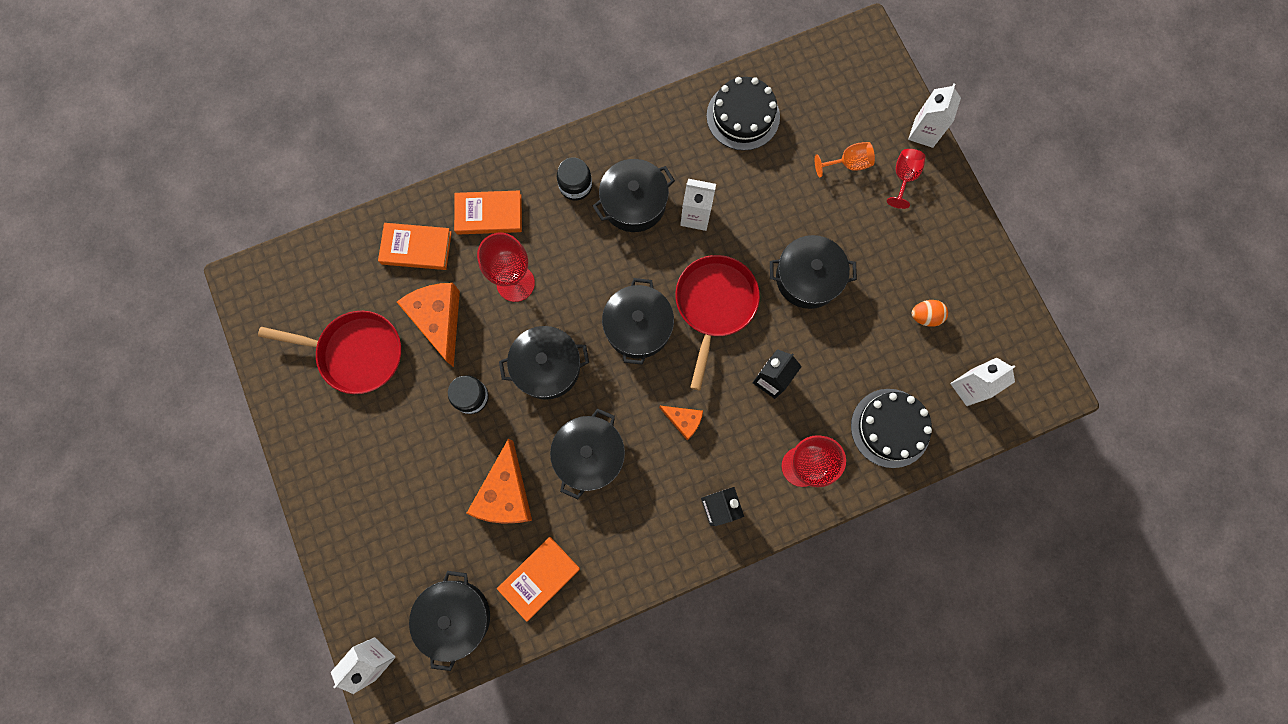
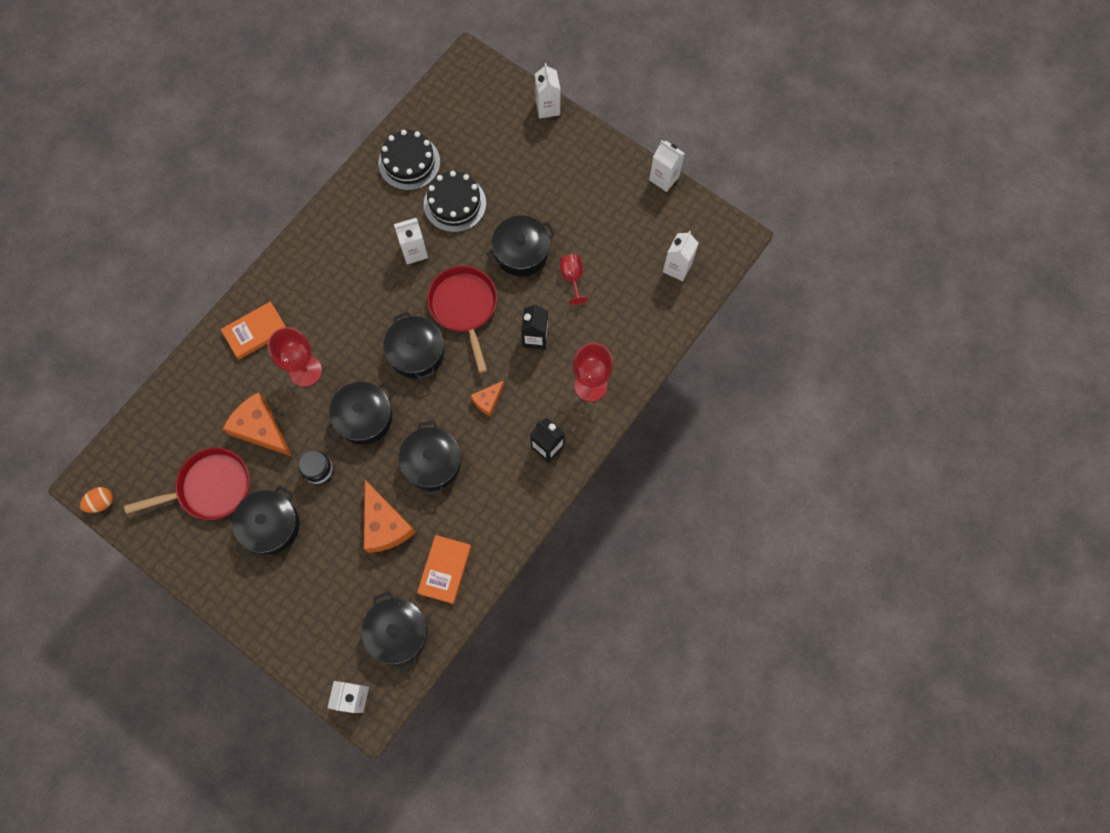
camera: 30 degrees left, 5 degrees down
orange book [378,223,452,270] -> none
black jar [557,157,592,201] -> none
black pot [593,159,675,232] -> black pot moved to [232,485,299,559]
orange cheese [659,406,703,441] -> orange cheese turned 135 degrees clockwise [471,381,505,417]
orange goblet [815,142,875,177] -> none
black cake [851,389,932,468] -> black cake moved to [424,171,486,232]
red goblet [887,149,926,209] -> red goblet moved to [560,254,588,305]
orange egg [911,300,948,327] -> orange egg moved to [80,487,113,513]
none -> white carton [649,140,685,192]

